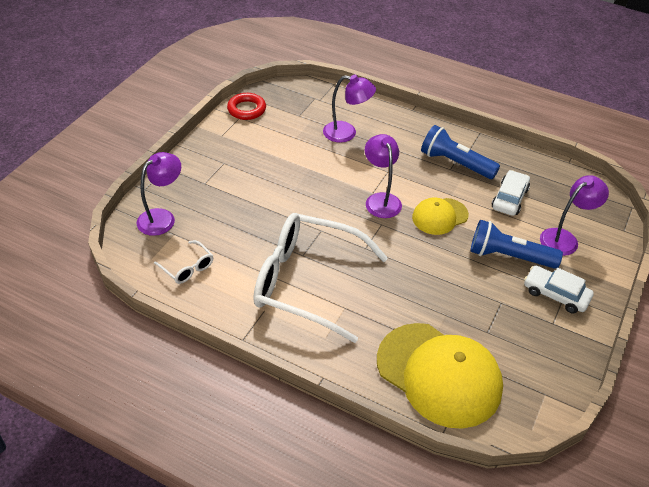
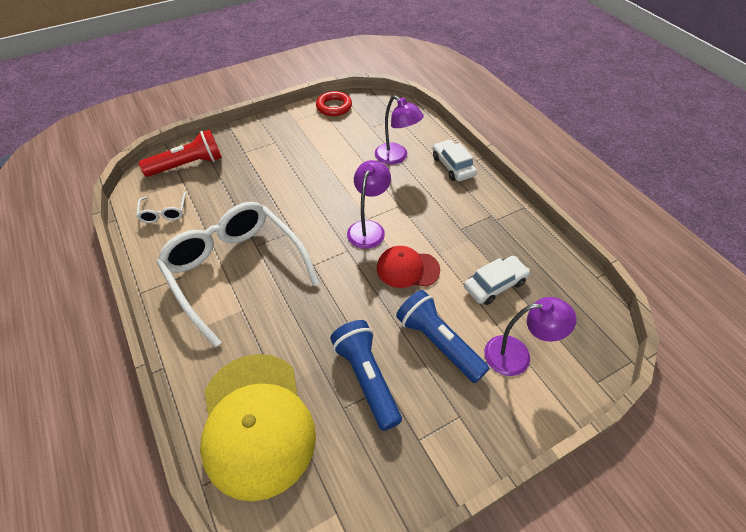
camera: 35 degrees right, 5 degrees up
purple lamp [137,152,181,236] -> red flashlight [139,129,222,177]
yellow cap [412,197,469,235] -> red cap [377,246,440,288]
blue flashlight [421,125,500,179] -> blue flashlight moved to [330,320,402,431]
white car [524,266,594,313] -> white car moved to [433,140,477,181]

